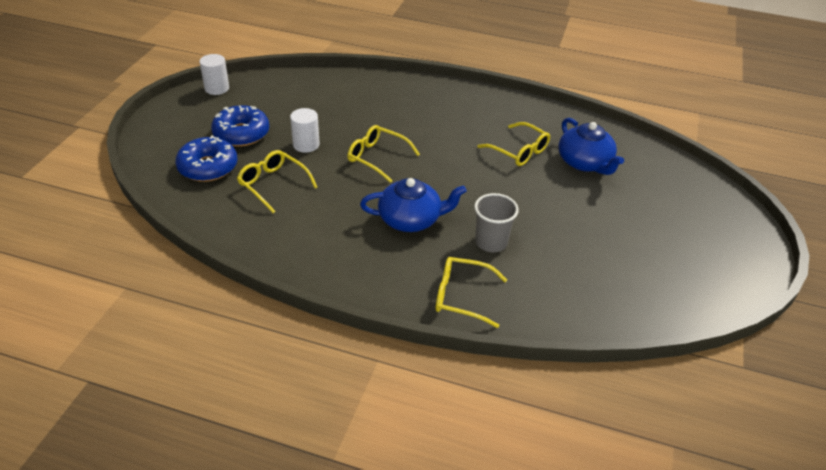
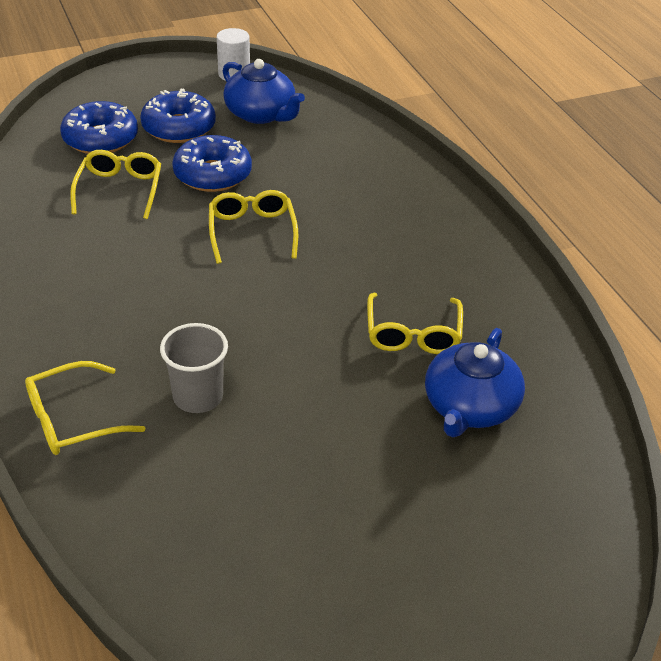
camera: 50 degrees right, 0 degrees up
white cylinder [290,108,320,153] -> blue donut [172,135,252,192]
blue teapot [360,178,467,232] -> blue teapot moved to [223,59,305,124]
yellow glasses [436,257,507,328] -> yellow glasses turned 90 degrees counterclockwise [25,361,145,455]

